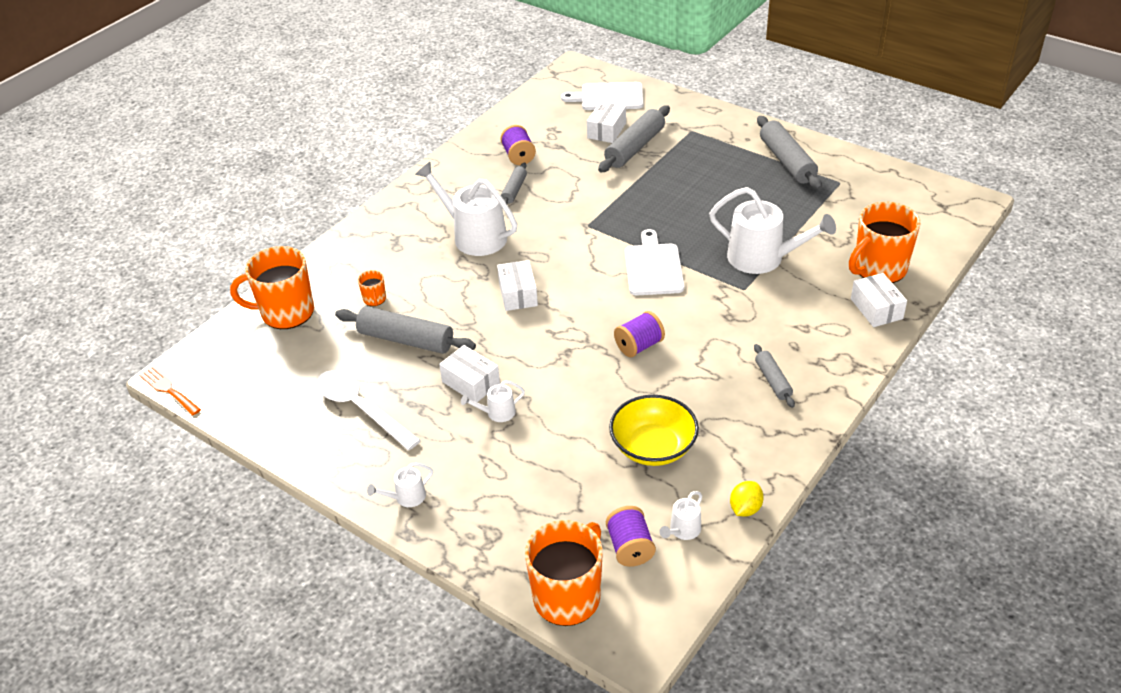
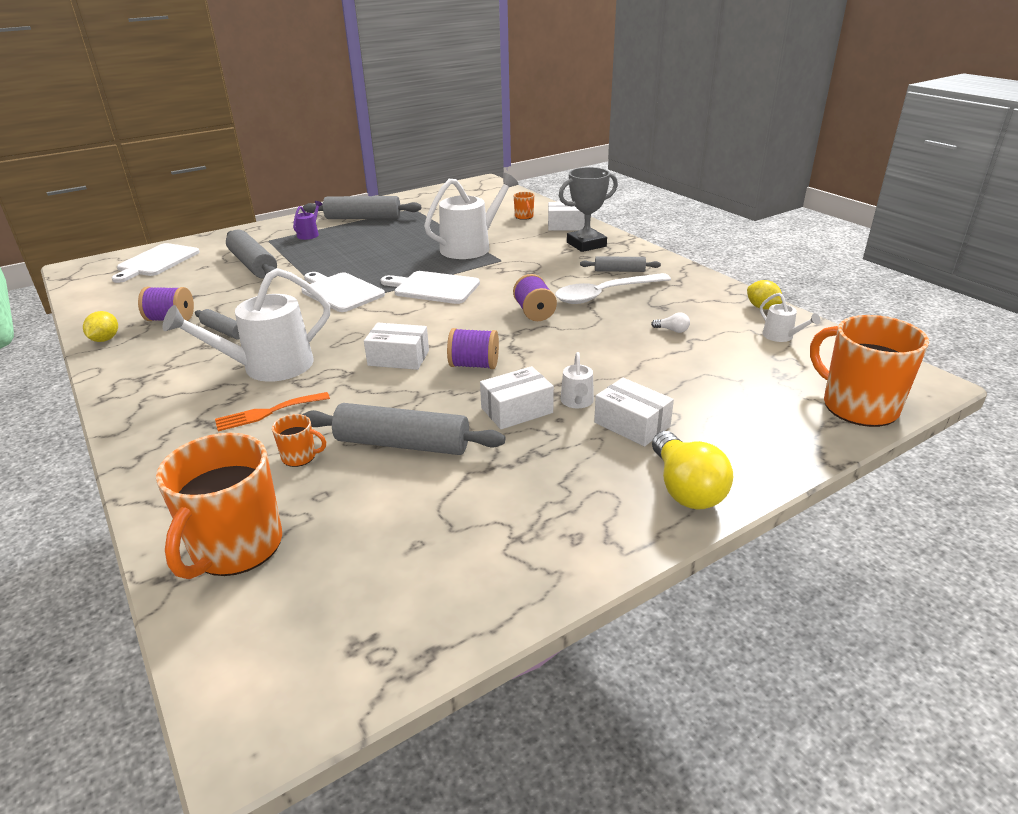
camera: 70 degrees left, 10 degrees down
orange fork [139,366,201,415] -> orange fork moved to [215,392,330,431]
white spoon [316,370,421,450] -> white spoon moved to [555,273,671,304]
grey rolling pin [335,306,476,354] -> grey rolling pin turned 60 degrees clockwise [302,403,505,455]
white watering can [367,463,433,507] -> yellow light bulb [652,431,733,509]
white box [587,101,626,143] -> white box moved to [594,378,674,447]
purple spool [606,506,656,567] -> purple spool moved to [447,328,499,369]
yellow bowl [609,395,699,466] -> white light bulb [651,312,690,333]
orange mug [849,202,921,283] -> orange mug [514,192,534,220], size x0.44
none -> yellow lemon [83,311,118,342]
none -> purple watering can [293,201,323,240]
none -> white cutting board [301,272,385,312]
none -> grey trophy [559,167,618,252]

